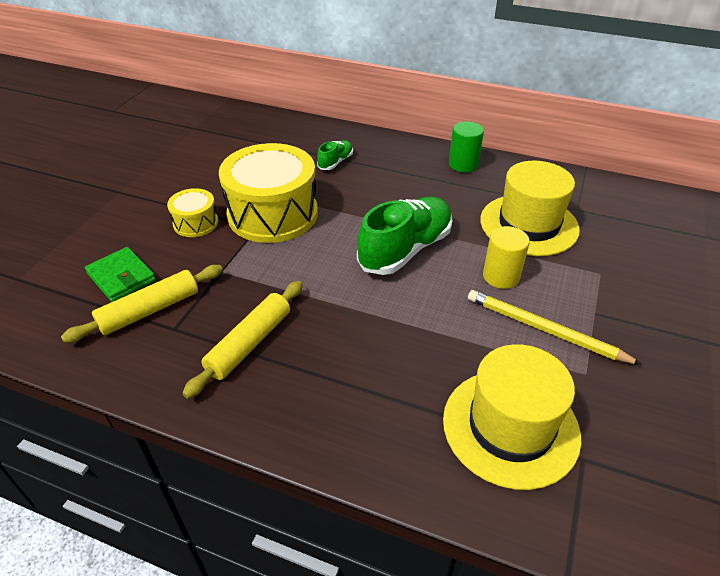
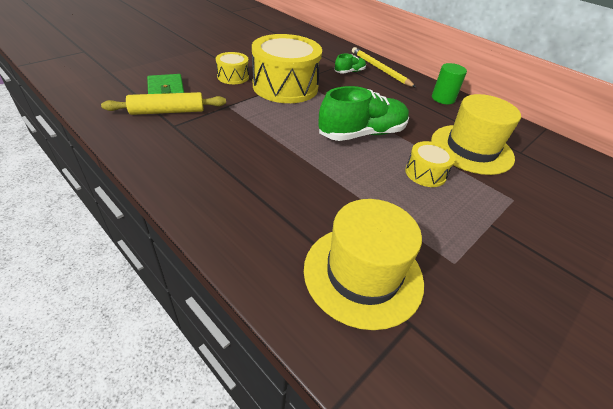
camera: 20 degrees right, 0 degrees up
yellow rolling pin [182,281,303,399] -> none
yellow pencil [468,290,642,365] -> yellow pencil moved to [352,47,416,87]
yellow cylinder [483,226,530,289] -> yellow drum [405,141,455,187]

